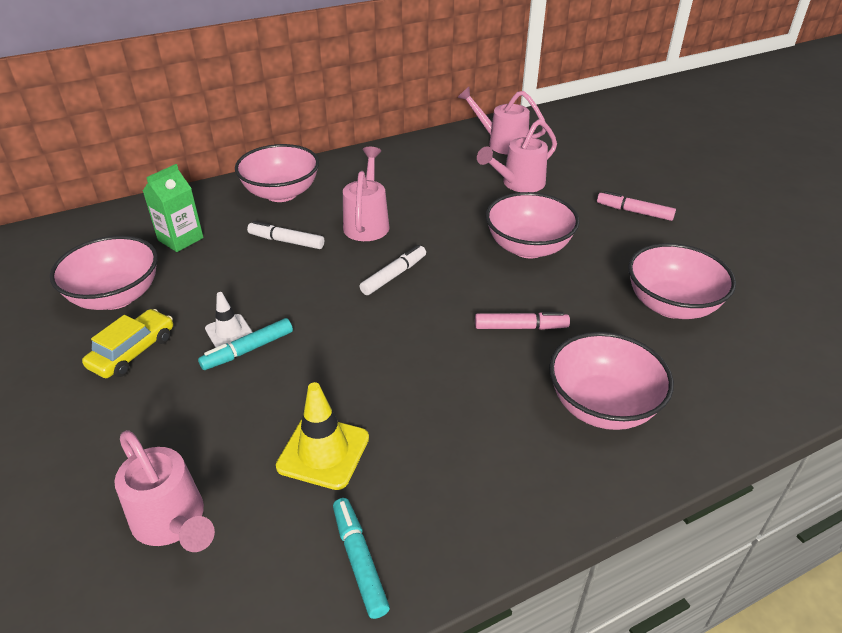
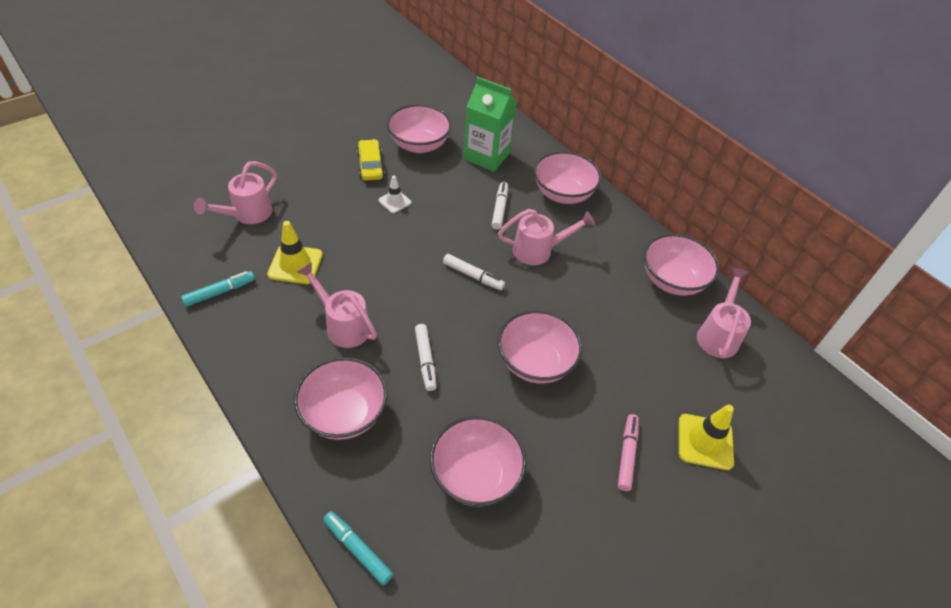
camera: 75 degrees right, 10 degrees up
yellow car [82,309,173,378] -> yellow car turned 120 degrees counterclockwise [357,139,385,181]
green carton [143,164,203,252] -> green carton [464,77,517,172], size x1.51
turquoise marker [198,318,293,370] -> turquoise marker moved to [323,511,393,585]
pink marker [475,312,570,330] -> white marker [415,324,436,391]
pink watering can [477,119,557,192] -> pink watering can moved to [297,262,377,348]
none -> pink bowl [644,234,720,296]
none -> yellow traffic cone [679,404,734,470]

